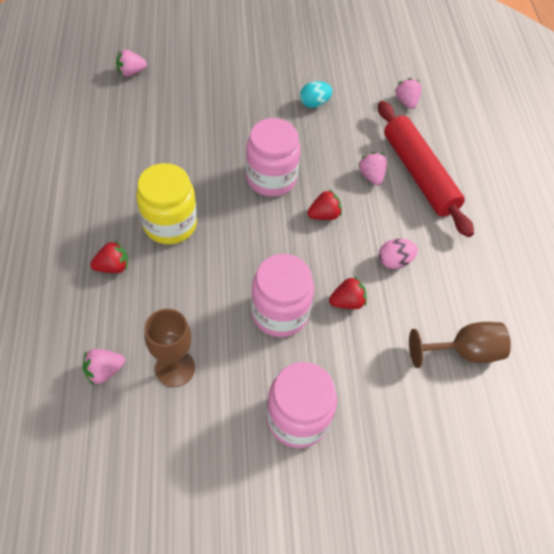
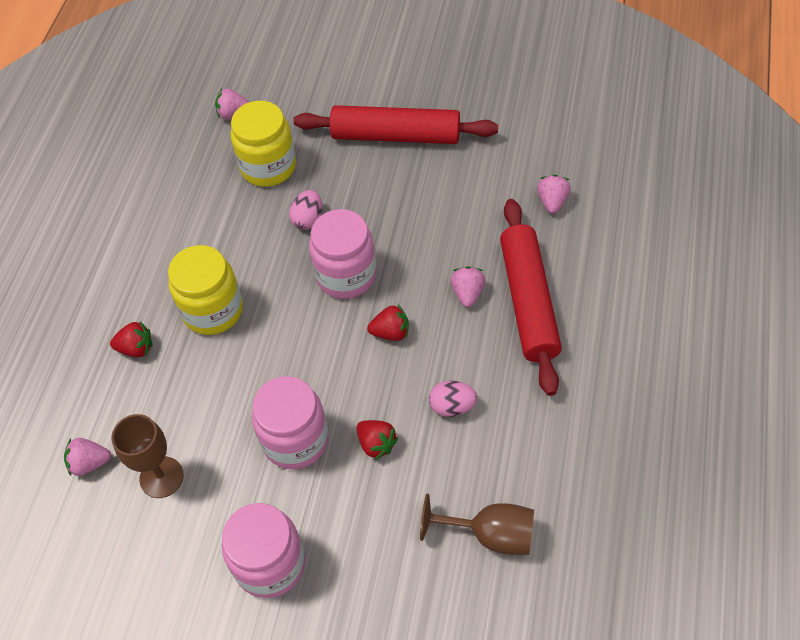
camera: 25 degrees right, 0 degrees up
turquoise egg [300,81,332,108] -> none
red strawberry [329,276,367,309] -> red strawberry turned 45 degrees clockwise [356,420,398,460]
none -> yellow jar [231,101,296,187]
none -> pink egg [289,190,323,230]
none -> red rolling pin [293,105,498,144]

